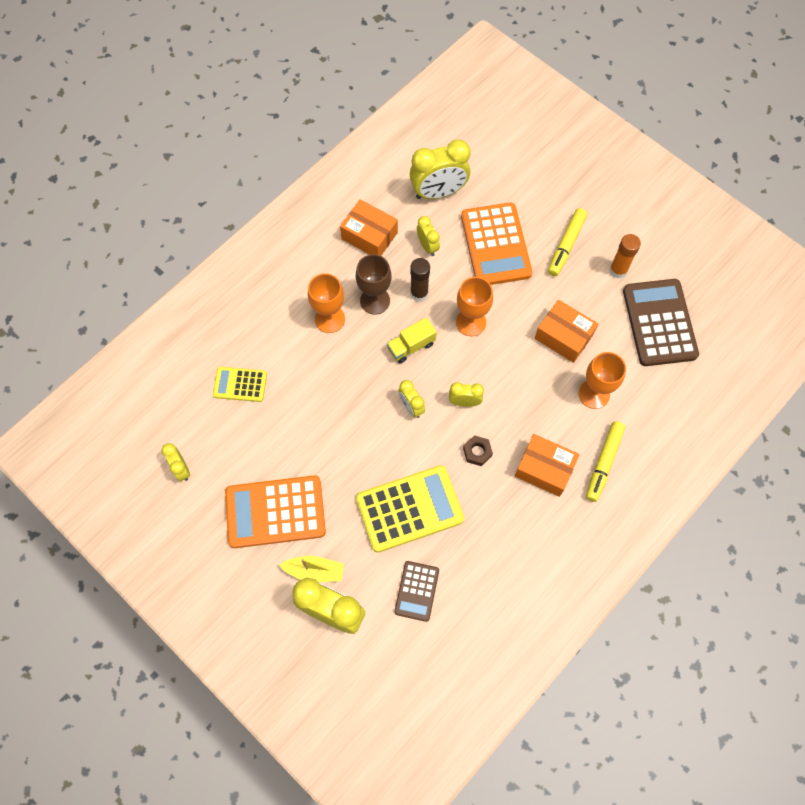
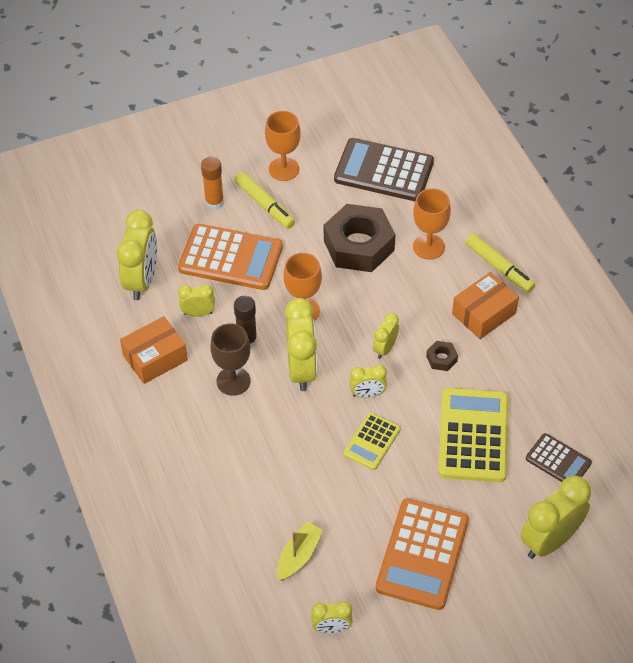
camera: 65 degrees left, 15 degrees down
yellow calculator [213,367,267,402] -> yellow calculator moved to [343,413,400,470]
yellow boat [279,556,344,582] -> yellow boat moved to [277,522,323,581]
orange goblet [308,273,345,333] -> orange goblet moved to [265,111,301,181]
yellow truck [387,317,437,363] -> yellow clock [285,298,317,391]
orange box [535,300,598,363] -> brown nut [324,204,395,272]
orange glue stick [609,234,641,278] -> orange glue stick moved to [201,157,224,210]

